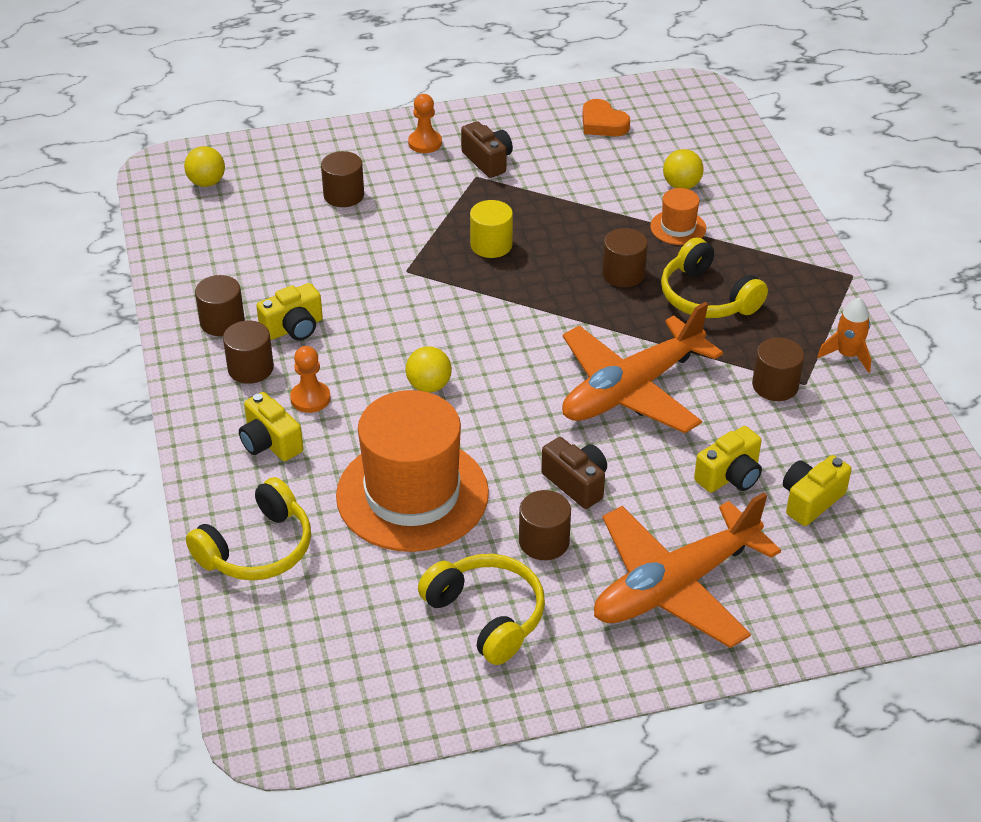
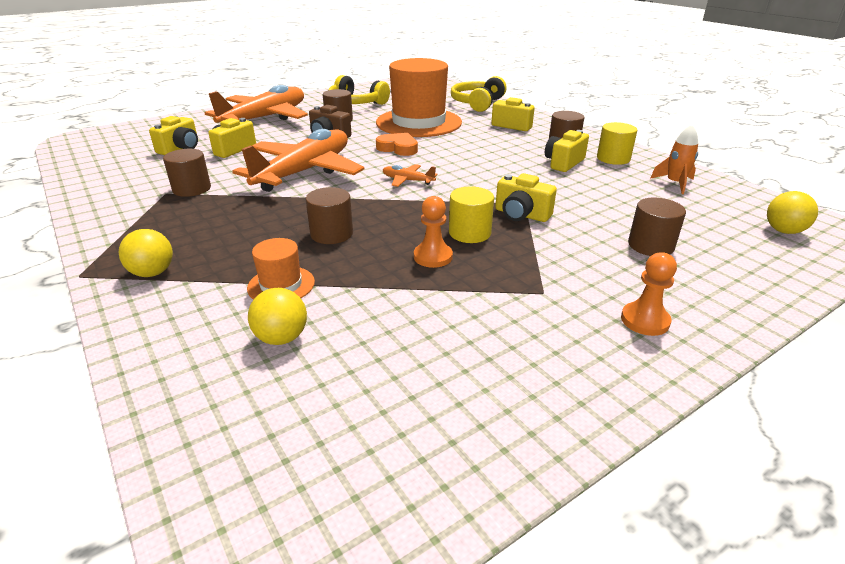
camera: 160 degrees right, 10 degrees down
brown cylinder [195,275,245,336] -> yellow cylinder [597,122,637,165]
orange pawn [290,346,331,413] -> orange pawn moved to [414,196,453,268]
yellow ball [406,346,452,393] -> yellow ball moved to [119,229,173,277]
brown camera [461,121,513,178] -> none
orange heart [582,99,630,136] -> orange heart moved to [376,133,418,156]
yellow headphones [661,238,768,318] -> none
orange rocket [817,297,871,373] -> orange rocket moved to [650,125,698,194]
none -> orange plane [383,164,438,187]
none -> yellow camera [495,173,557,222]

